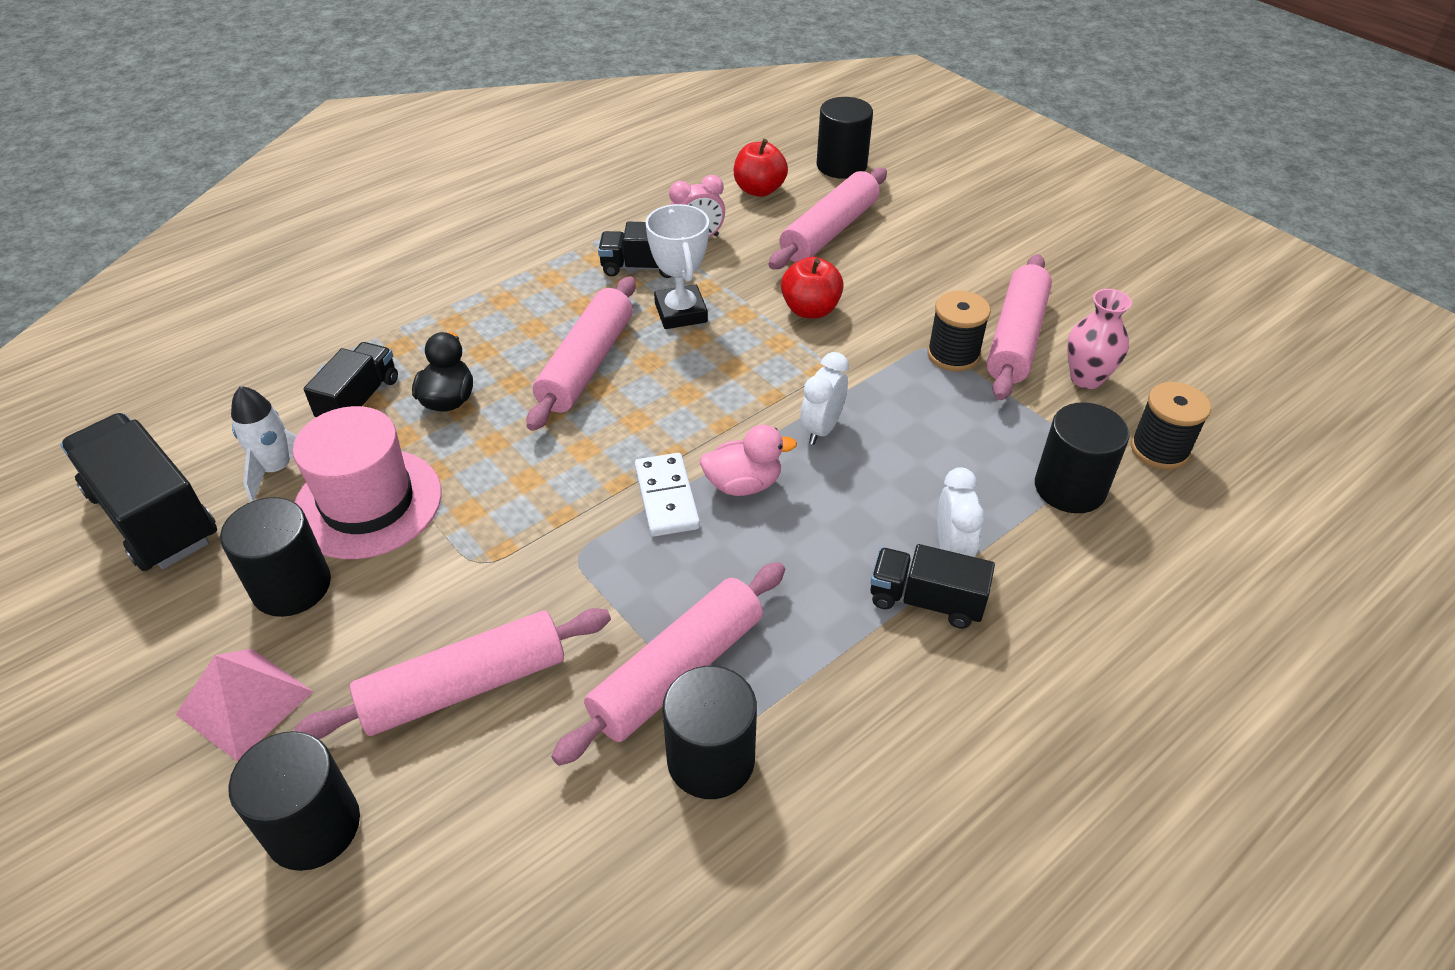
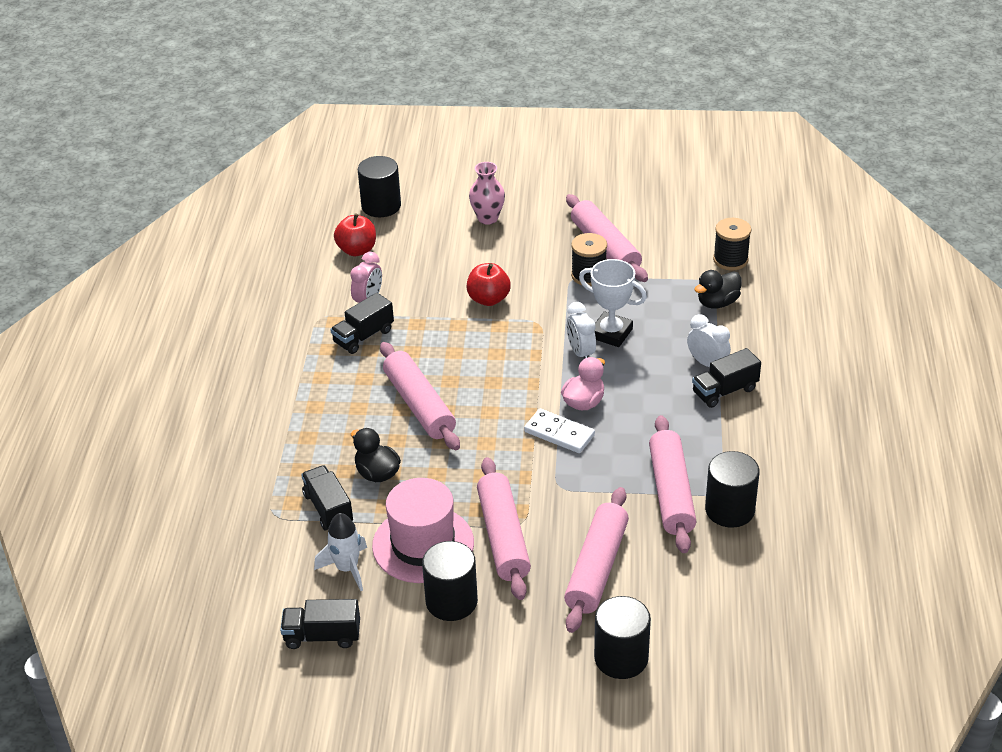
camera: 45 degrees left, 5 degrees down
black truck [60,413,217,571] -> black truck [280,599,360,649], size x0.60
pink pyramid [176,649,313,762] -> none
white trophy [645,204,709,329] -> white trophy moved to [579,259,647,347]
pink rolling pin [769,168,887,269] -> pink rolling pin moved to [477,457,531,600]
black cylinder [1035,402,1130,513] -> black duck [694,270,742,309]
pink vase [1067,289,1132,389] -> pink vase moved to [469,162,505,225]

